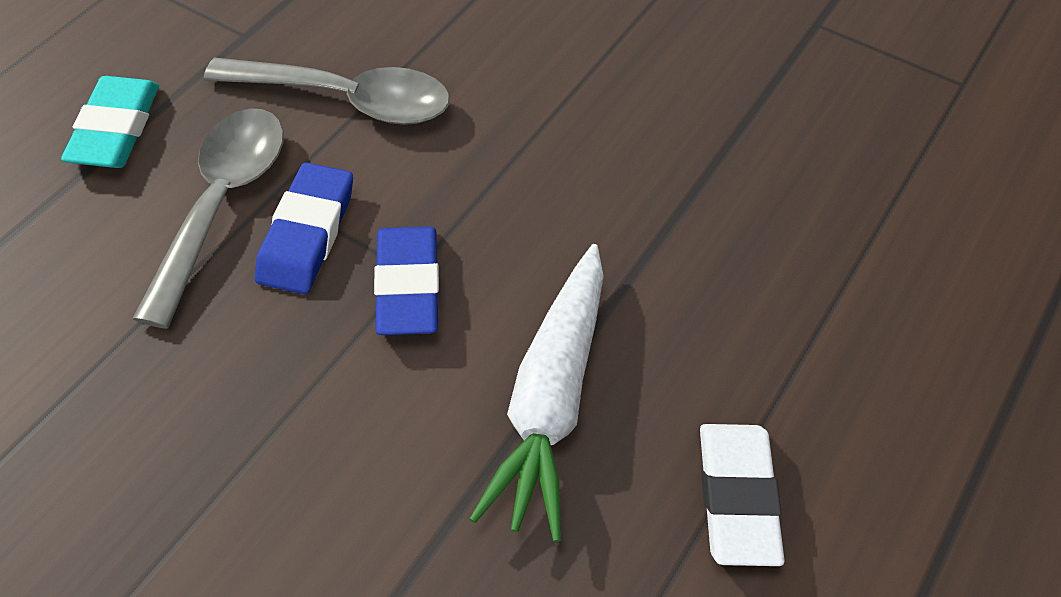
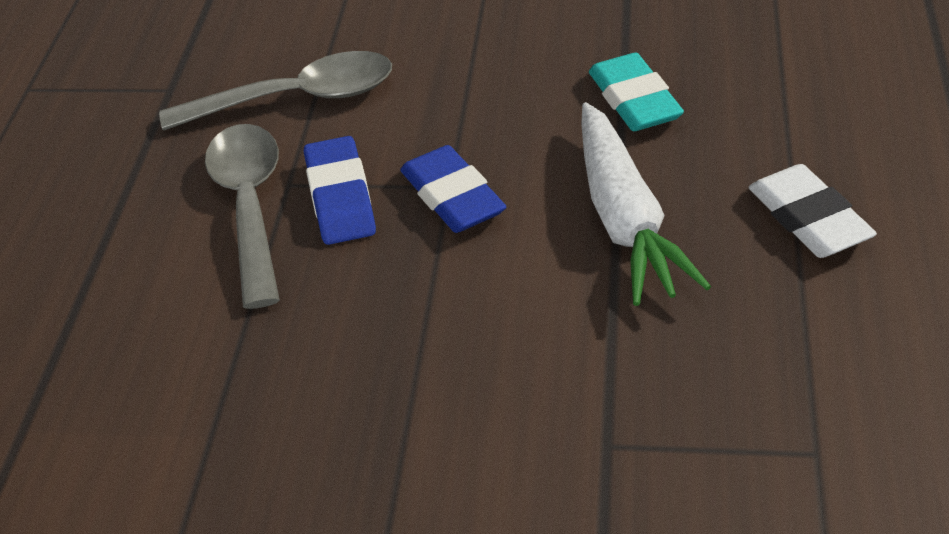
camera: 20 degrees left, 10 degrees down
turquoise eraser [61,76,159,168] -> turquoise eraser moved to [589,53,684,131]

